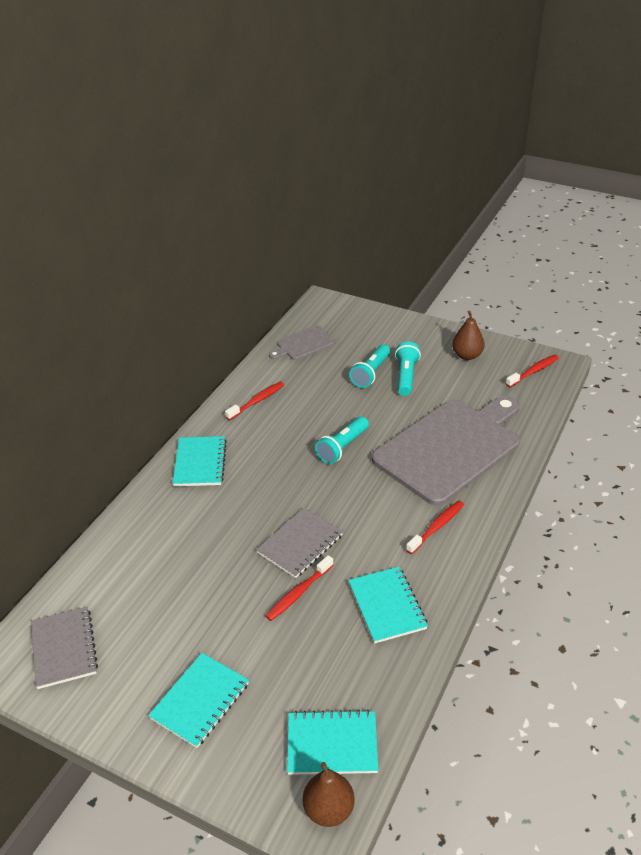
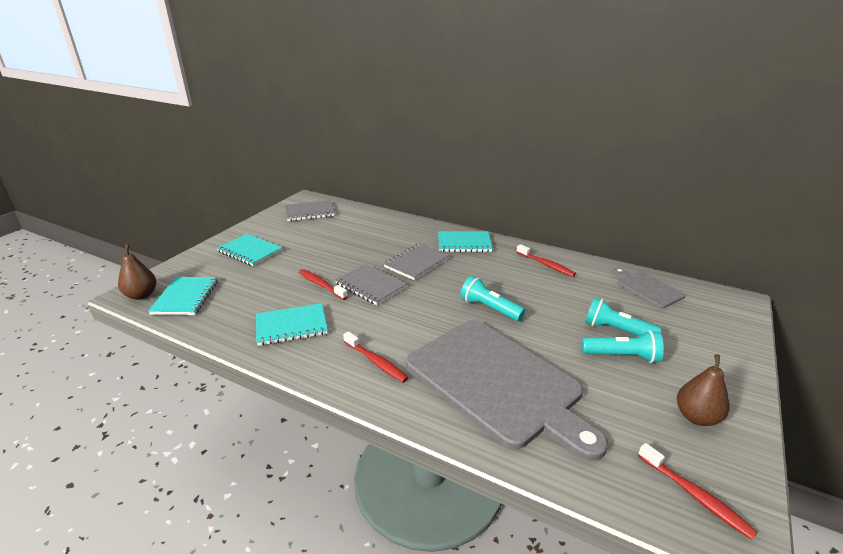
camera: 90 degrees right, 10 degrees down
none -> grey notebook [384,243,449,280]

